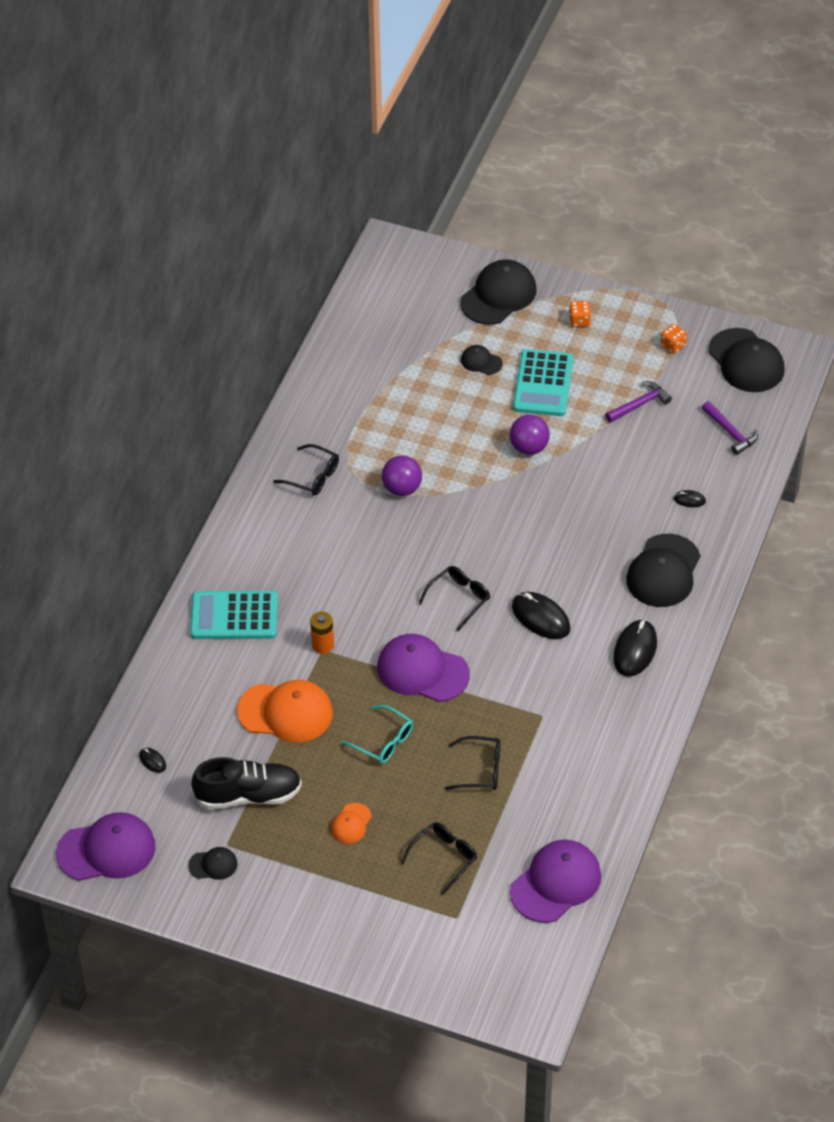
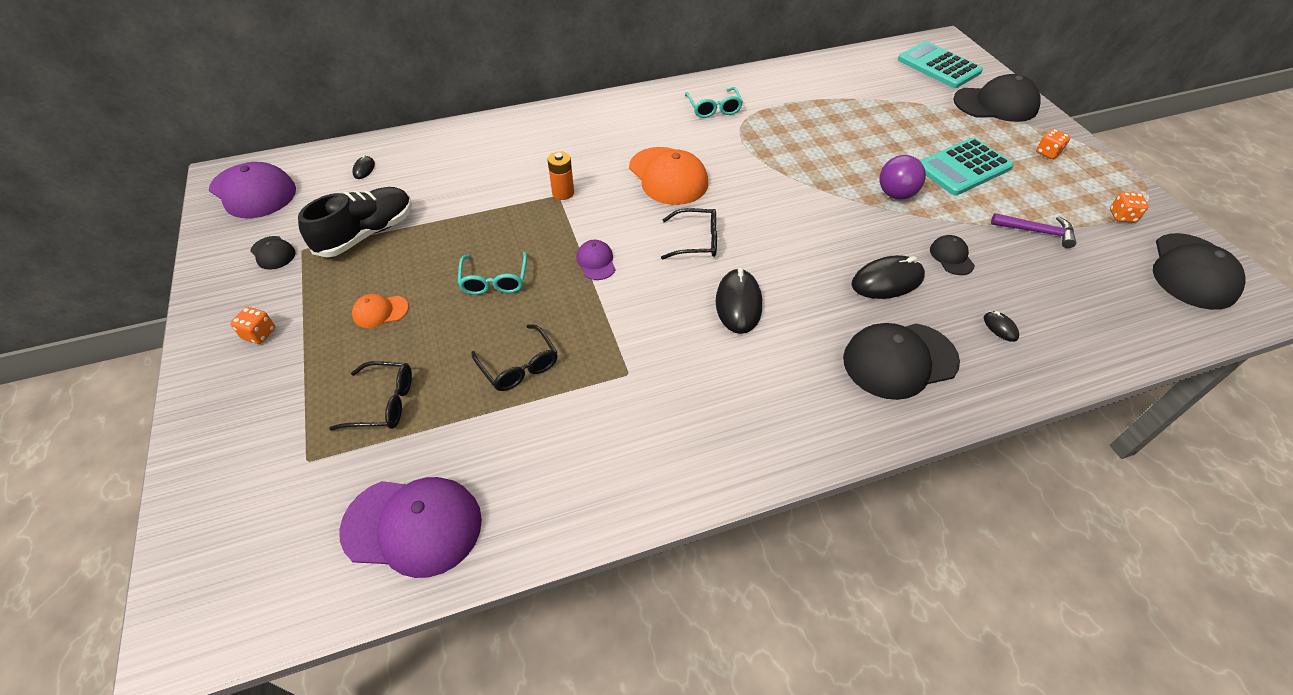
camera: 50 degrees right, 0 degrees up
turquoise calculator [190,591,278,639] -> turquoise calculator moved to [898,41,983,88]
black shoe [192,757,302,809] -> black shoe turned 90 degrees counterclockwise [298,187,412,257]
orange cap [237,680,333,742] -> orange cap moved to [629,147,708,205]
black glasses [273,444,339,496] -> turquoise glasses [685,87,743,118]
purple cap [377,634,470,702] -> purple cap [576,240,616,280], size x0.49
purple ball [382,456,422,496] -> none
black cap [461,345,503,375] -> black cap moved to [930,235,975,275]
black mouse [613,619,657,677] -> black mouse moved to [851,255,925,299]
purple hammer [702,401,758,455] -> none
none -> orange dice [230,307,275,344]

